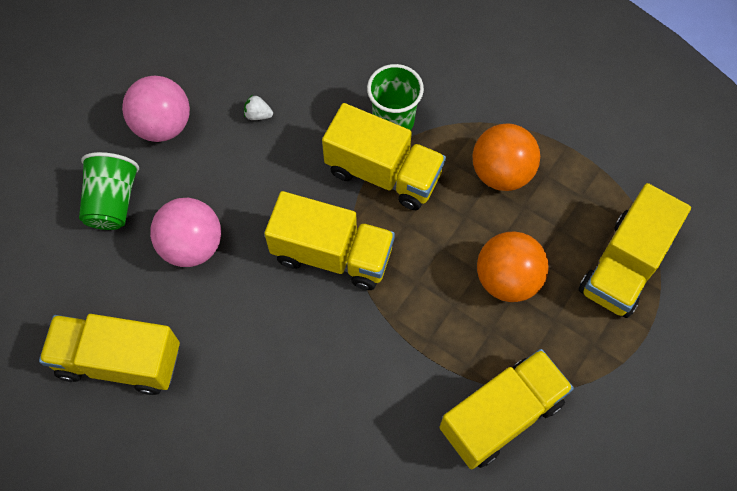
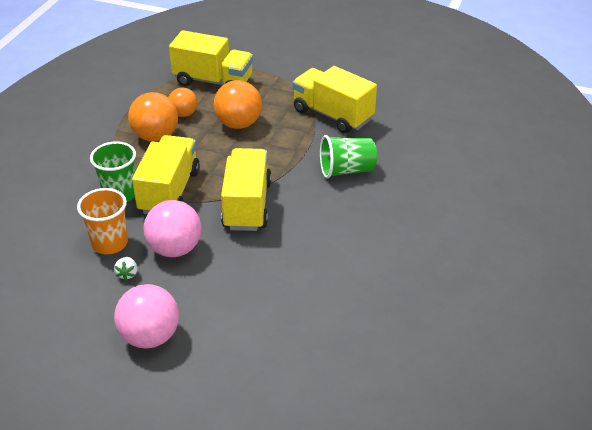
camera: 105 degrees left, 25 degrees down
yellow truck [39,314,180,395] -> none
green cup [79,152,139,230] -> green cup moved to [320,135,377,178]
pink ball [150,198,221,267] -> pink ball moved to [143,200,201,257]
none -> orange cup [77,188,128,254]
none -> orange ball [168,87,197,117]

